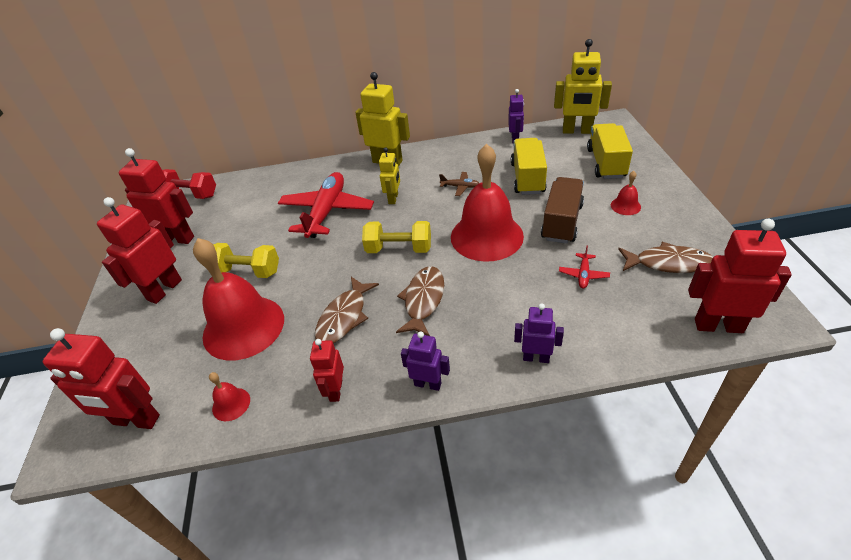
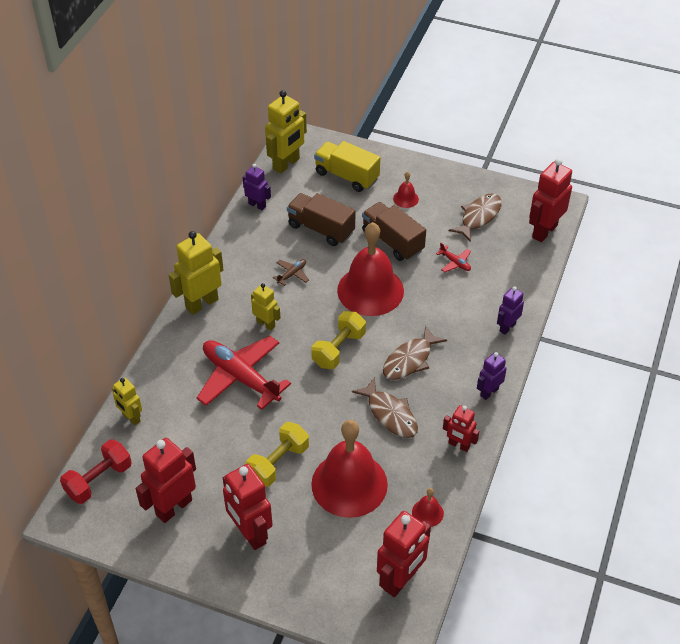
camera: 65 degrees left, 5 degrees up
brown fish [396,266,444,336] -> brown fish turned 90 degrees counterclockwise [383,325,447,380]
yellow truck [511,138,547,195] -> brown truck [287,193,355,246]
none -> yellow robot [112,377,142,426]

